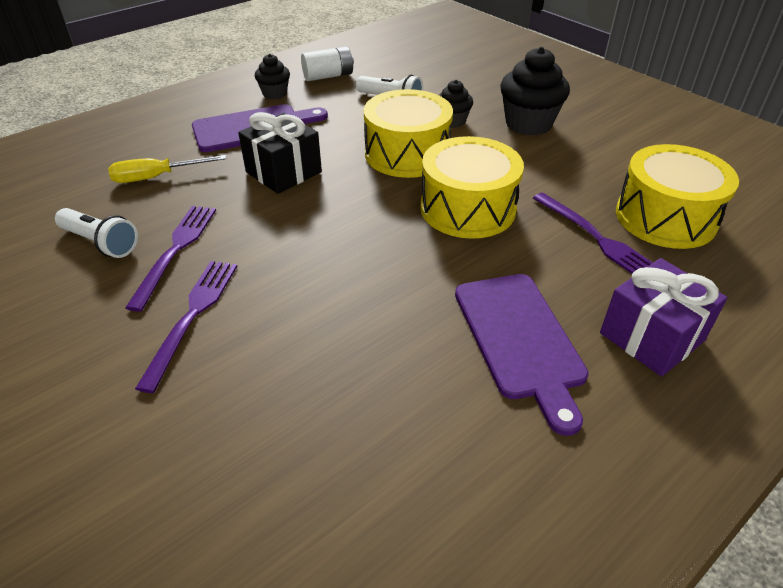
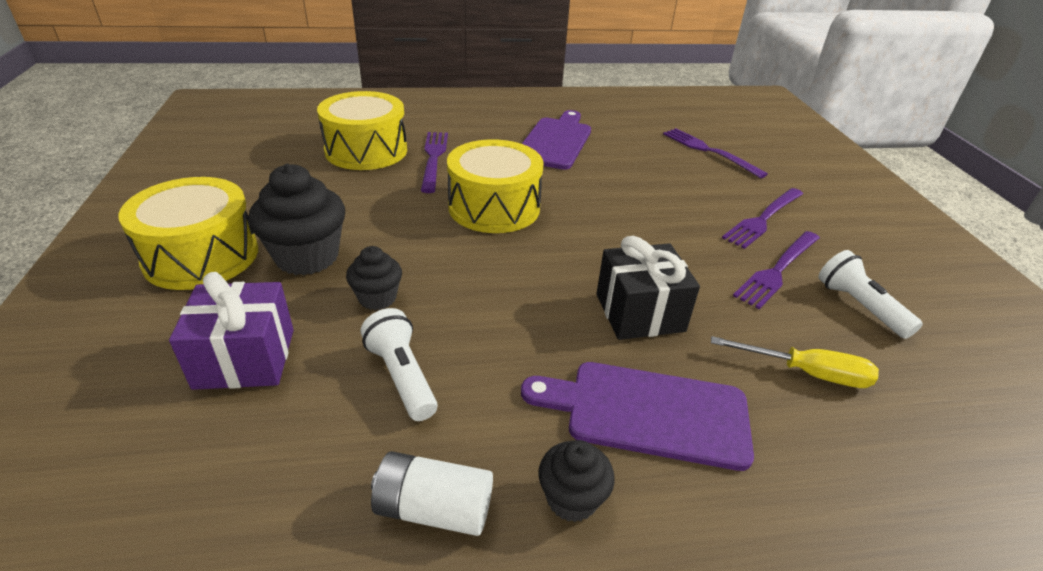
camera: 150 degrees left, 5 degrees down
yellow drum [364,89,453,178] -> yellow drum moved to [118,177,258,290]
purple gift [600,258,728,377] -> purple gift moved to [169,272,294,390]
none -> purple fork [663,128,768,178]

